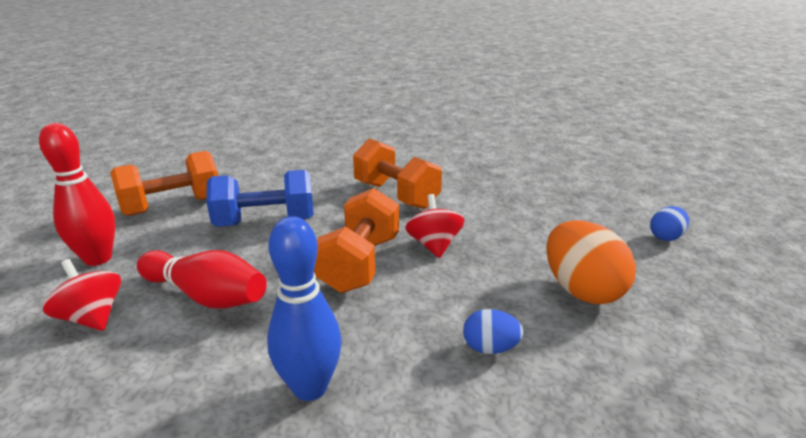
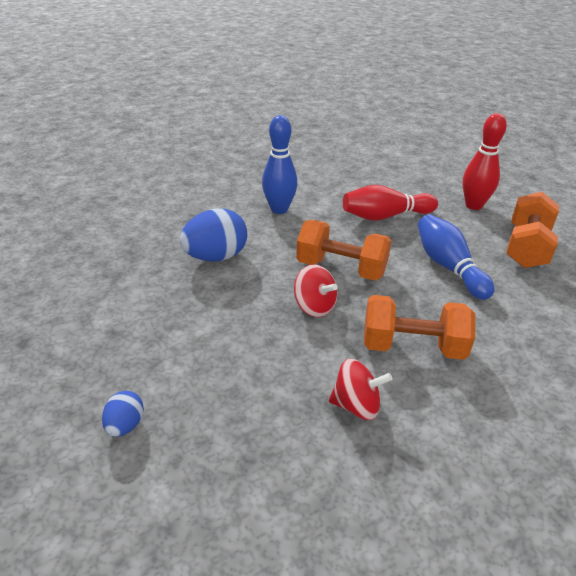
camera: 140 degrees right, 10 degrees up
red spinning top [43,259,121,331] -> red spinning top moved to [329,359,393,420]
blue dumbbell [206,170,314,227] -> blue bowling pin [418,214,495,300]
orange dumbbell [314,188,399,293] -> orange dumbbell turned 45 degrees counterclockwise [296,220,391,281]
blue egg [463,309,523,354] -> blue egg [180,208,247,261], size x1.91
orange egg [546,220,636,304] -> none

